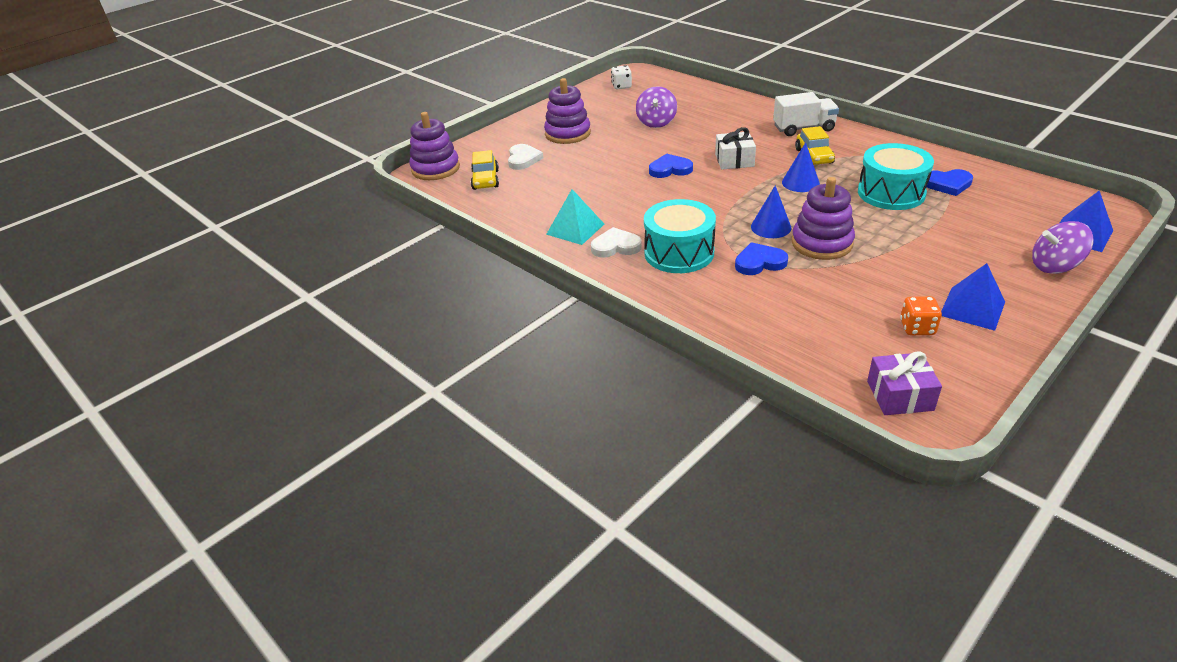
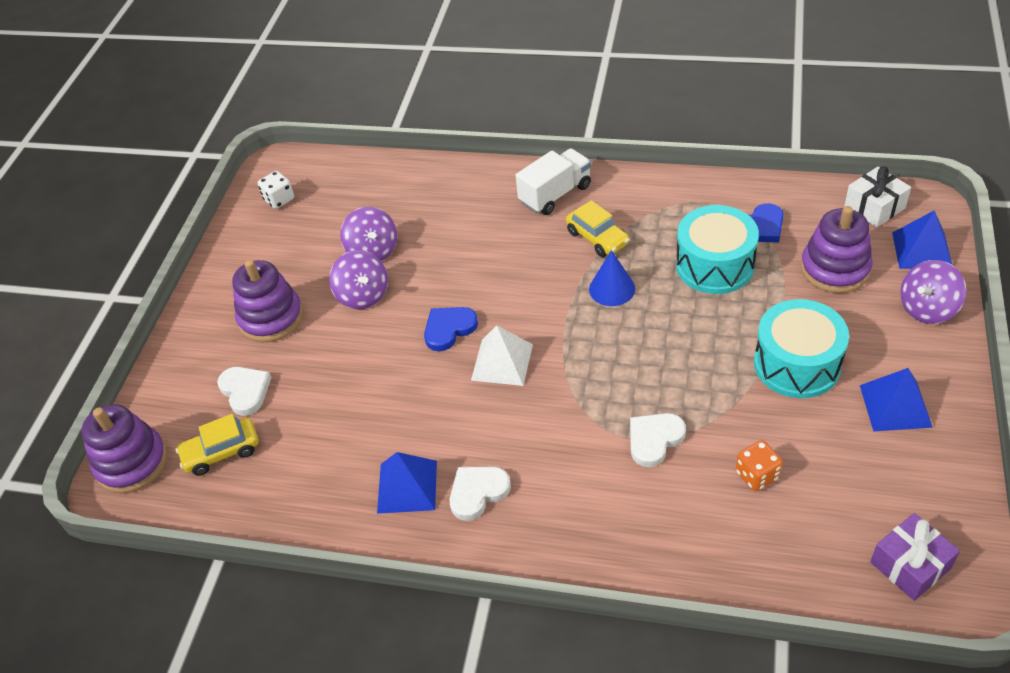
camera: 30 degrees left, 10 degrees up
yellow car [471,150,499,190] -> yellow car turned 105 degrees clockwise [176,414,259,476]
turquoise pyramid [546,189,604,245] -> blue pyramid [377,452,437,514]
turquoise drum [644,199,716,273] -> turquoise drum moved to [754,299,849,398]
white gift [715,127,756,170] -> white gift moved to [844,166,911,227]
blue heart [735,242,788,275] -> white heart [630,413,686,467]
blue cone [751,185,791,238] -> none
purple stacking toy [792,177,855,260] -> purple stacking toy moved to [801,206,873,293]
orange dice [900,296,942,335] -> orange dice moved to [736,440,783,491]
none -> purple spinning top [329,250,388,309]
none -> white pyramid [471,325,533,386]

